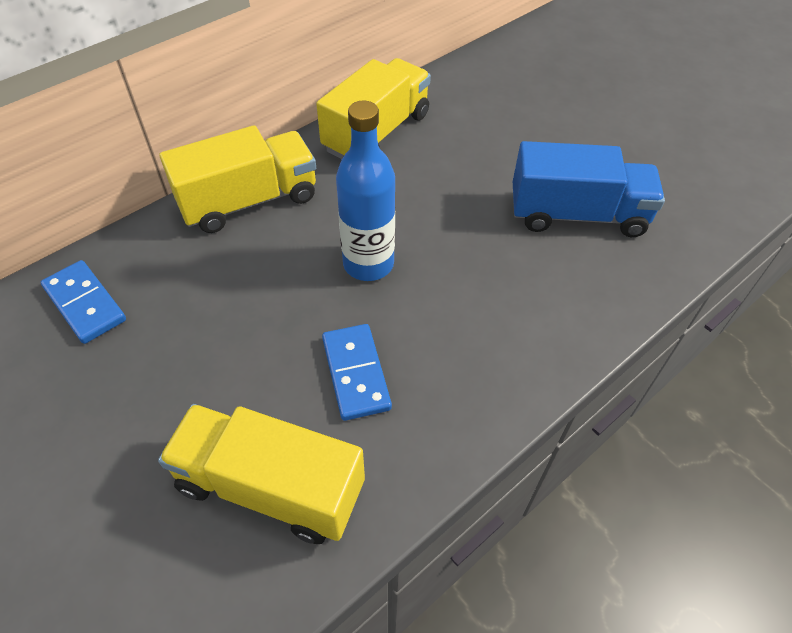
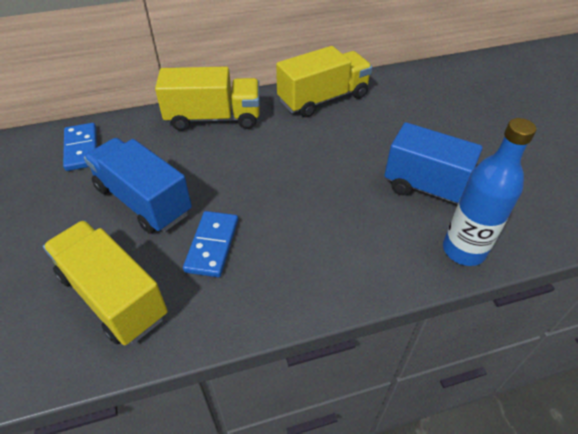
camera: 25 degrees right, 5 degrees down
blue bottle [336,101,395,281] -> blue bottle moved to [443,118,536,266]
none -> blue truck [84,138,192,234]

